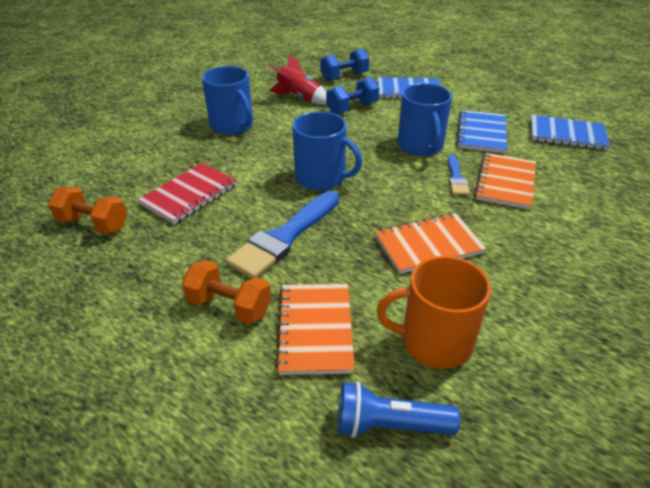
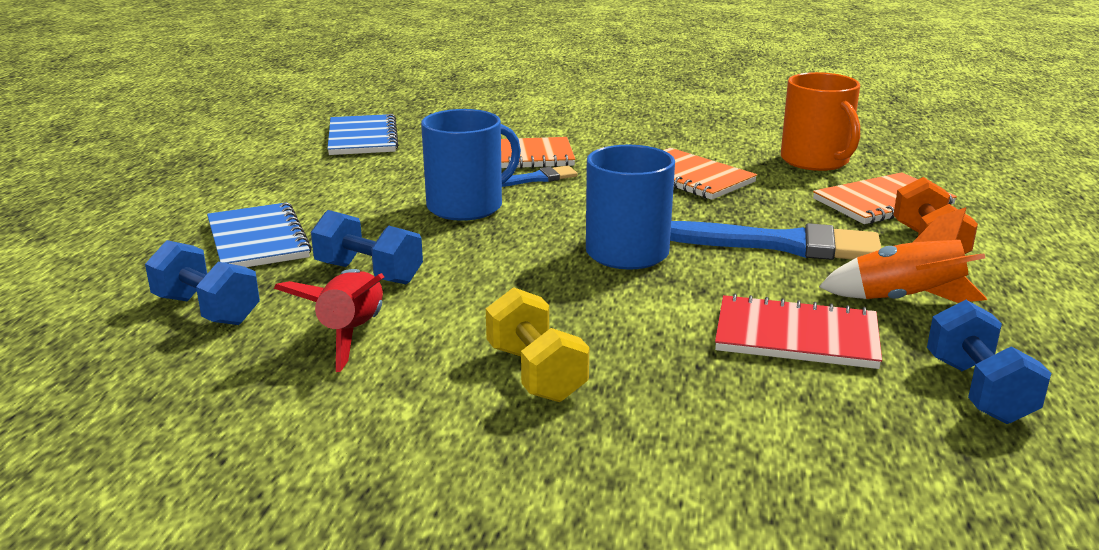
camera: 115 degrees left, 15 degrees down
orange dumbbell [48,186,128,234] -> blue dumbbell [927,300,1051,424]
blue mug [202,66,253,135] -> yellow dumbbell [486,287,589,402]
blue flashlight [338,382,460,438] -> none
blue notebook [456,110,507,153] -> none
none -> orange rocket [819,207,987,303]

